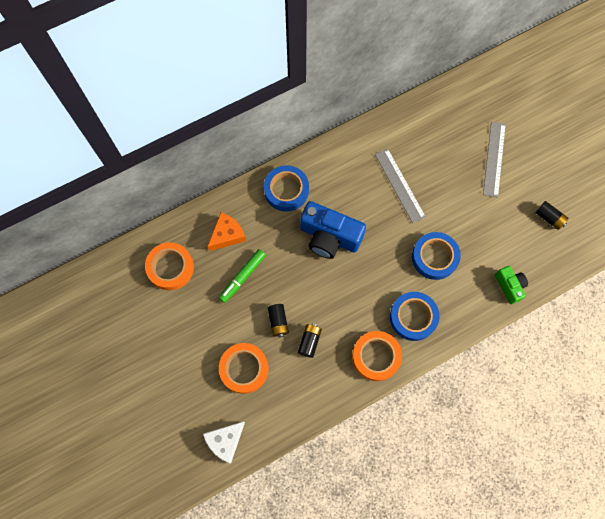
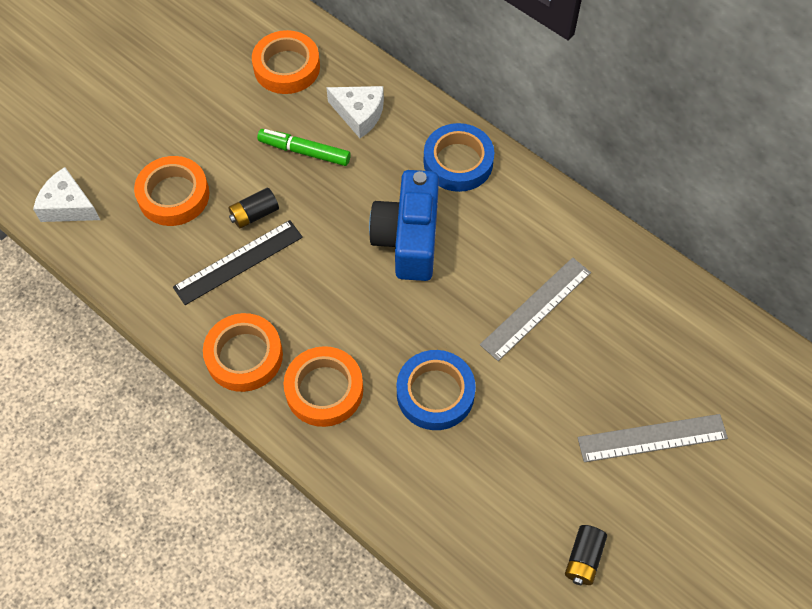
camera: 70 degrees right, 10 degrees down
orange cheese [207,212,246,251] -> white cheese [326,86,384,138]
black battery [298,324,322,358] -> black ruler [173,220,303,305]
blue tape [390,292,439,341] -> orange tape [283,346,363,427]
green camera [495,266,528,304] -> none

